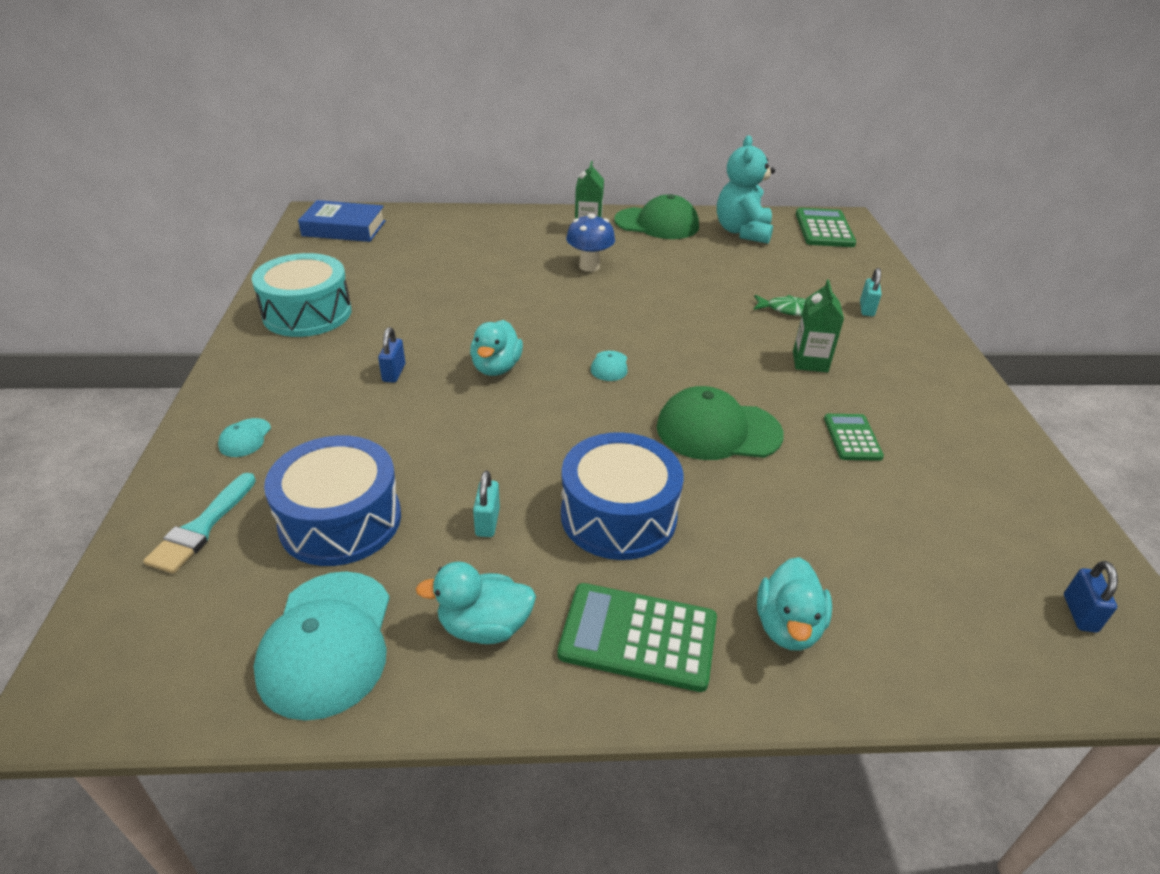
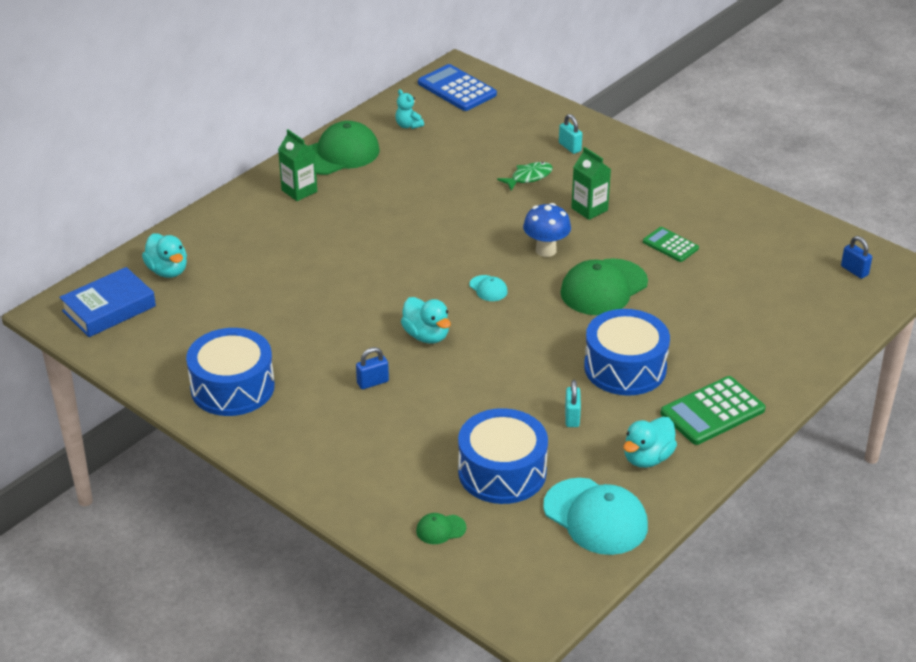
camera: 45 degrees left, 0 degrees up
turquoise brush [143,473,256,574] -> green cap [416,513,466,544]
turquoise cap [218,418,271,457] -> none
turquoise drum [252,253,351,337] -> blue drum [186,328,275,416]
blue padlock [378,327,405,383] -> blue padlock turned 75 degrees counterclockwise [356,347,389,389]
turquoise padlock [473,471,500,537] -> turquoise padlock turned 45 degrees clockwise [565,380,581,427]
blue mushroom [566,213,615,272] -> blue mushroom moved to [523,203,571,257]
turquoise teddy bear [717,135,775,244] -> turquoise teddy bear [395,89,424,129], size x0.46
turquoise duck [757,557,832,651] -> turquoise duck moved to [142,233,187,278]
green calculator [796,208,856,247] -> blue calculator [418,64,497,111]

